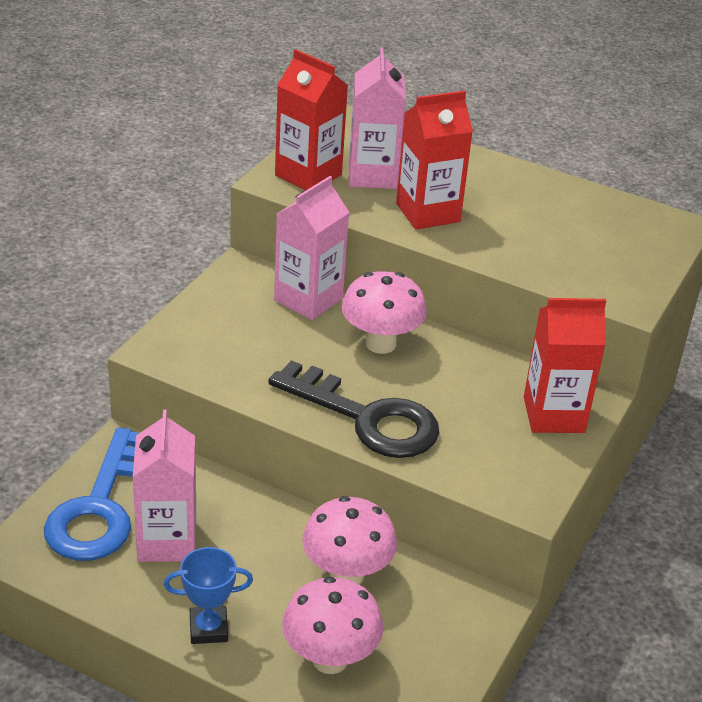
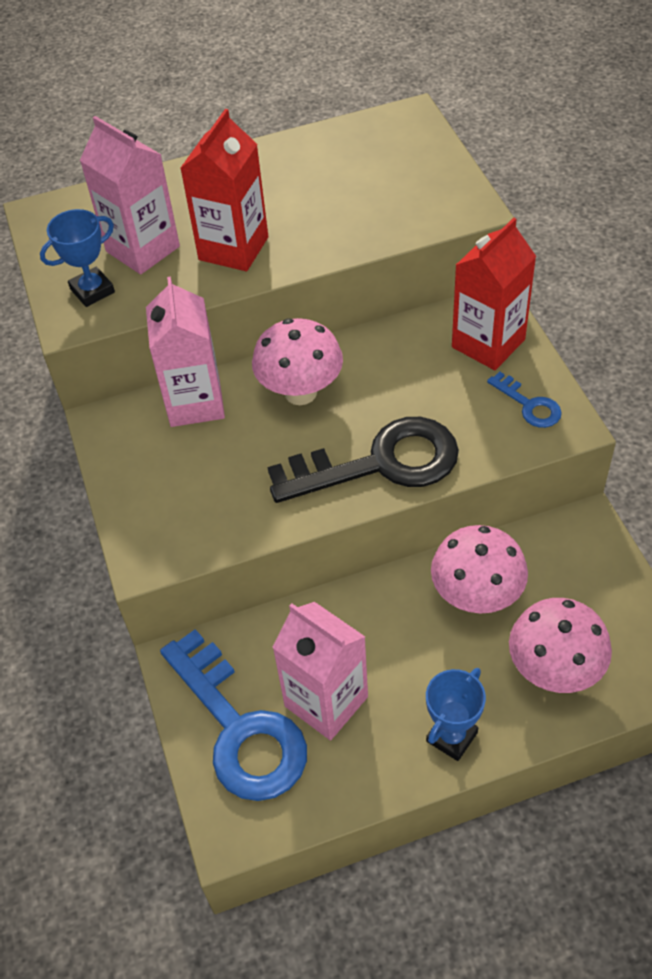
camera: 40 degrees left, 15 degrees up
red carton [275,49,348,190] -> blue trophy [40,209,115,307]
none -> blue key [487,372,562,428]

